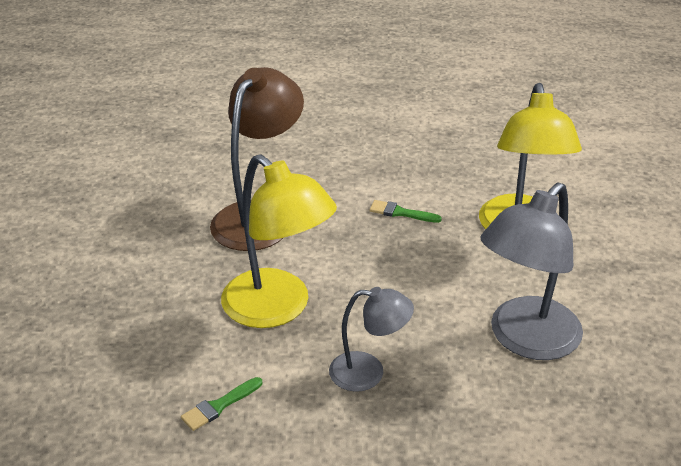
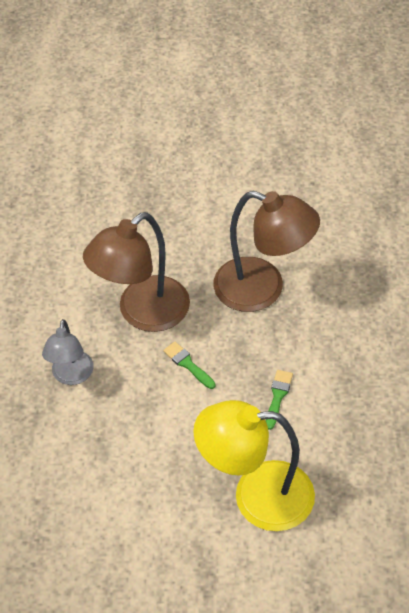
camera: 90 degrees right, 15 degrees up
green brush [181,377,262,431] -> green brush moved to [163,342,216,389]
yellow lamp [221,154,337,328] -> brown lamp [83,212,190,332]
grey lamp [480,183,583,360] -> none

